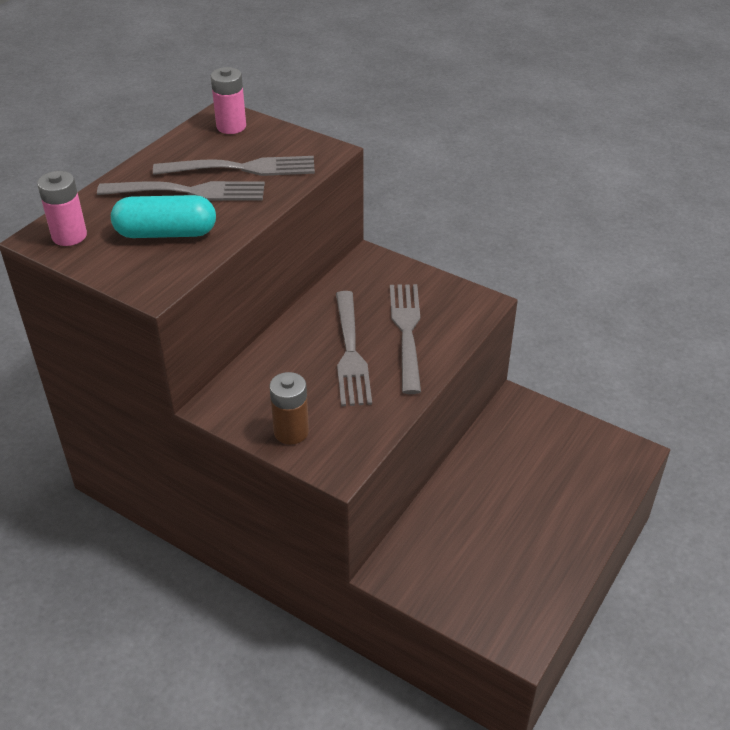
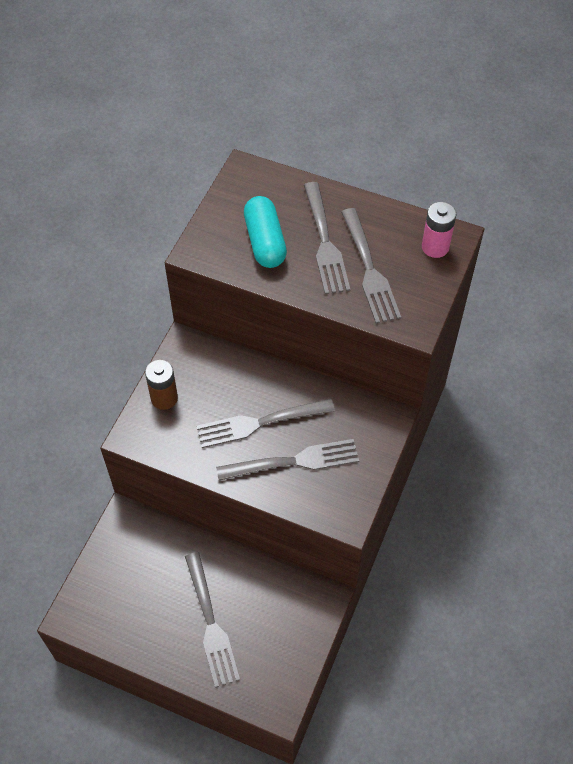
camera: 80 degrees right, 15 degrees up
pink battery [37,171,87,246] -> none
none -> grey fork [185,552,240,688]

